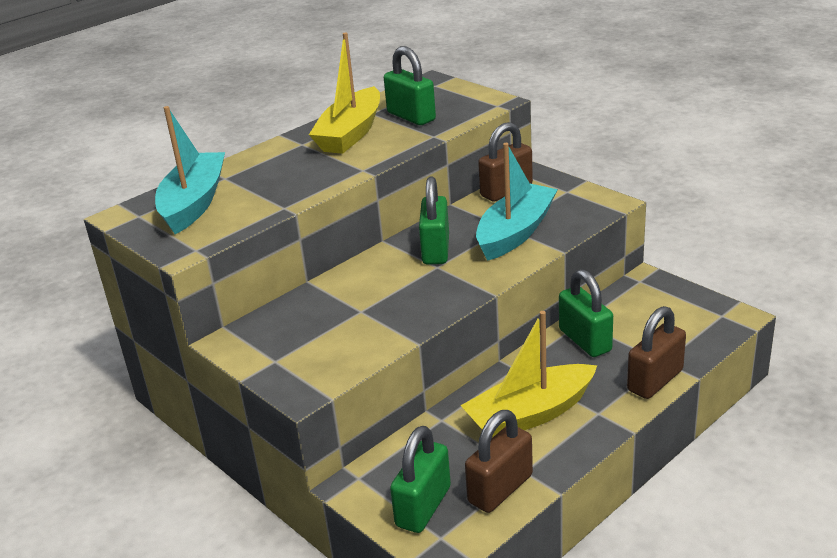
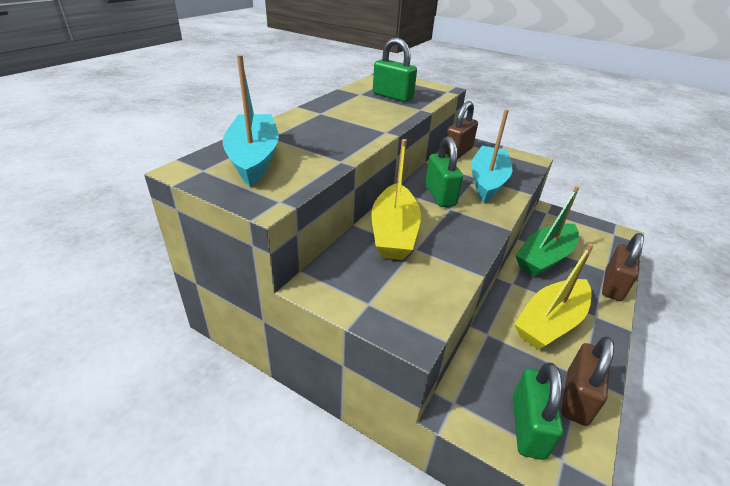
camera: 20 degrees left, 5 degrees up
yellow boat [309,33,380,154] -> yellow boat moved to [371,139,421,260]
green padlock [559,269,613,357] -> green boat [515,186,579,277]

